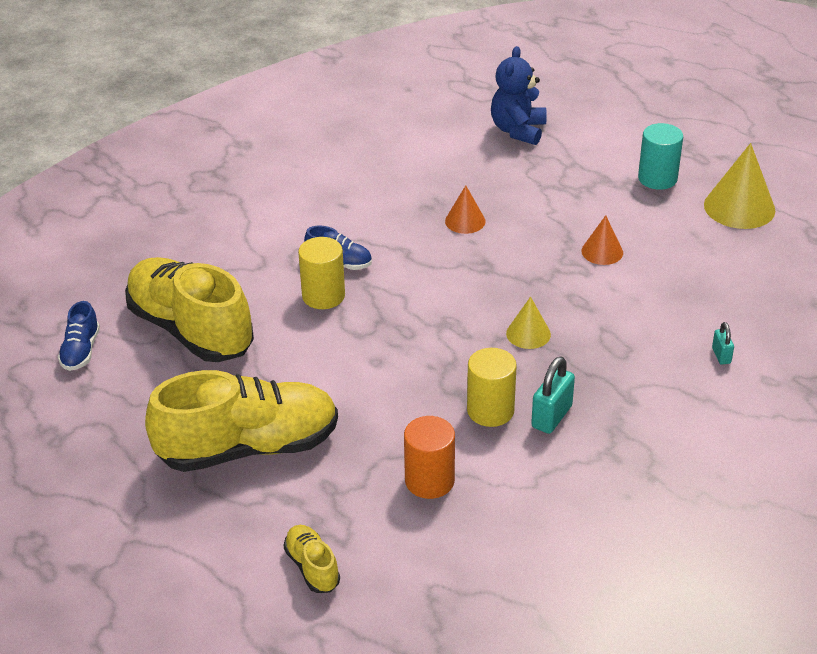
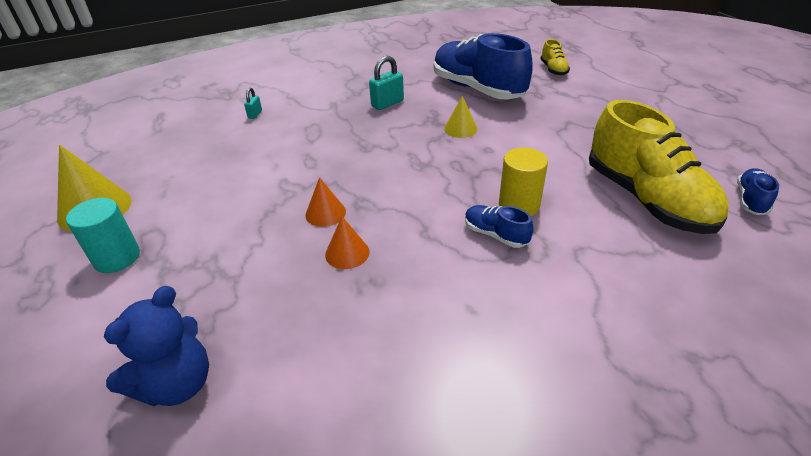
camera: 160 degrees left, 0 degrees up
yellow shoe [145,370,338,472] -> none
orange cylinder [404,416,455,499] -> blue shoe [434,33,533,100]
yellow cylinder [467,348,517,427] -> none
yellow cone [506,297,551,349] -> yellow cone moved to [444,96,478,138]
orange cone [581,215,623,265] -> orange cone moved to [305,177,346,227]

